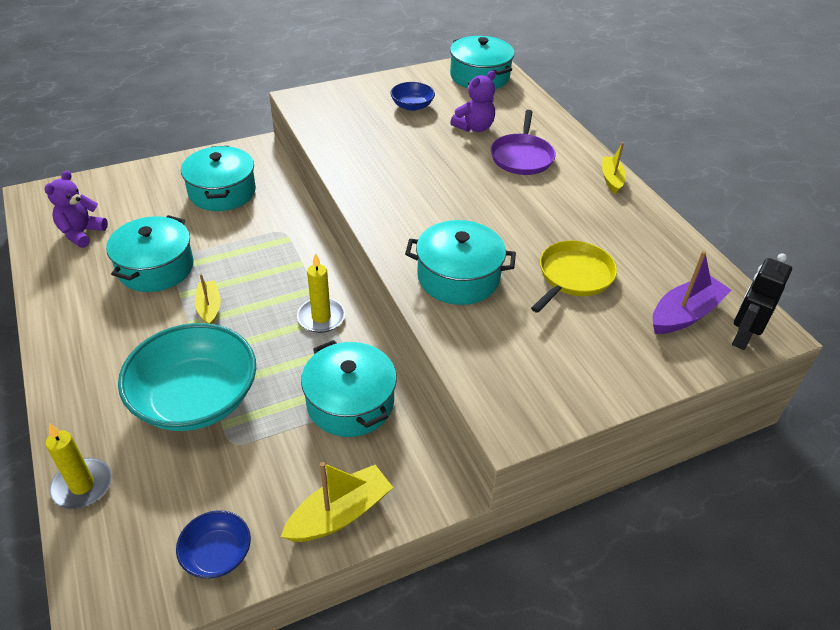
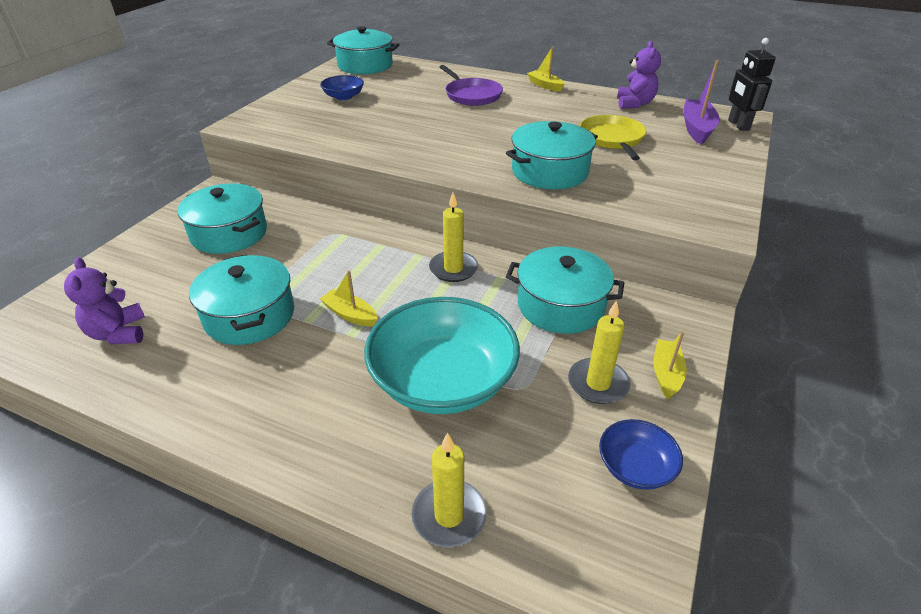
camera: 40 degrees left, 5 degrees down
yellow boat [281,462,393,542] -> yellow boat [653,331,687,399], size x0.64
purple teddy bear [450,71,496,132] -> purple teddy bear moved to [617,41,661,109]
none -> yellow candle [568,300,630,404]

